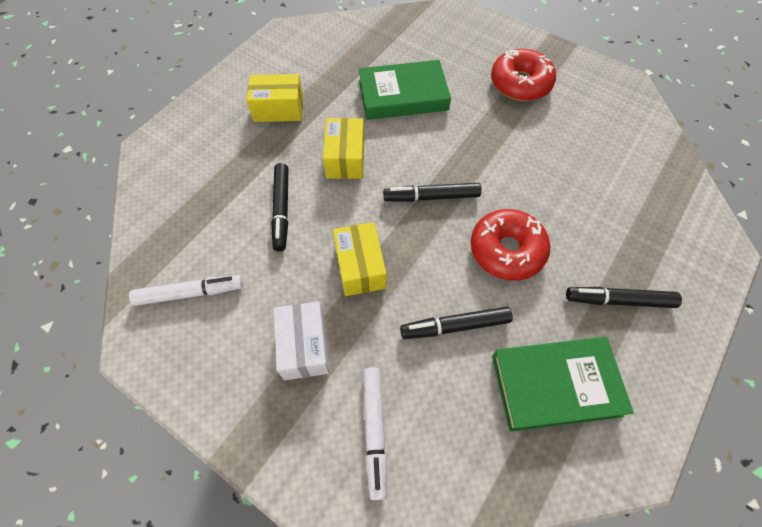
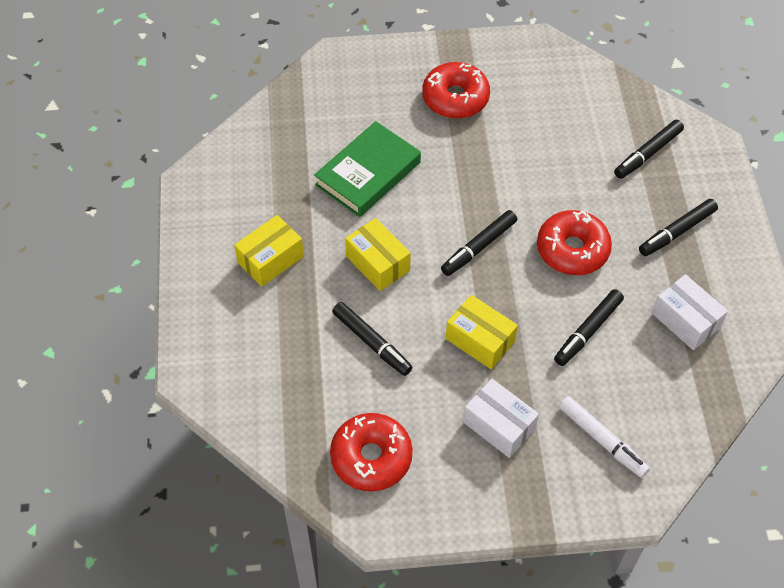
camera: 40 degrees left, 5 degrees down
white marker [129,275,243,306] -> red donut [330,413,413,491]
green book [492,337,634,432] -> white box [652,274,728,350]
none -> black marker [614,120,684,179]

